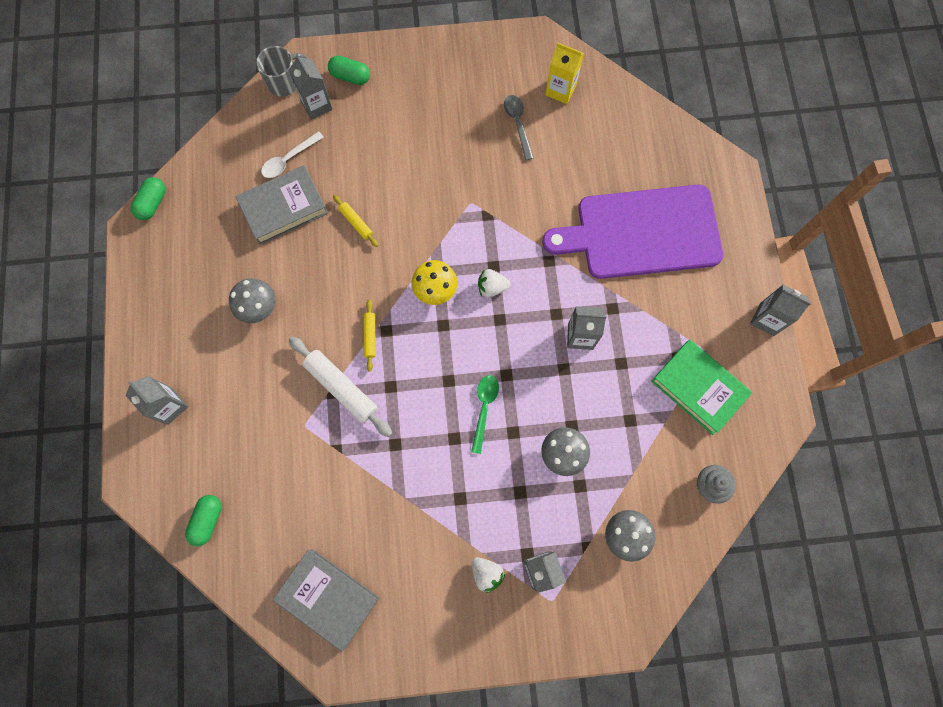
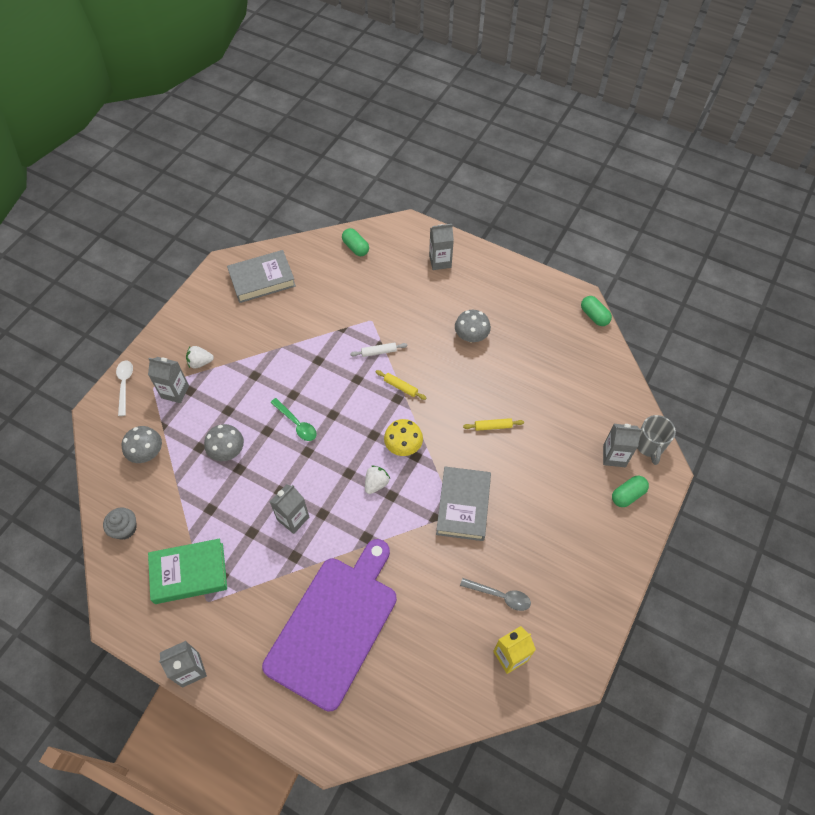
camera: 125 degrees right, 15 degrees down
grey book [235,165,328,245] -> grey book moved to [436,467,491,541]
white spoon [261,131,324,178] -> white spoon moved to [116,360,133,416]
white rolling pin [289,337,392,437] -> white rolling pin [350,342,407,357], size x0.53

